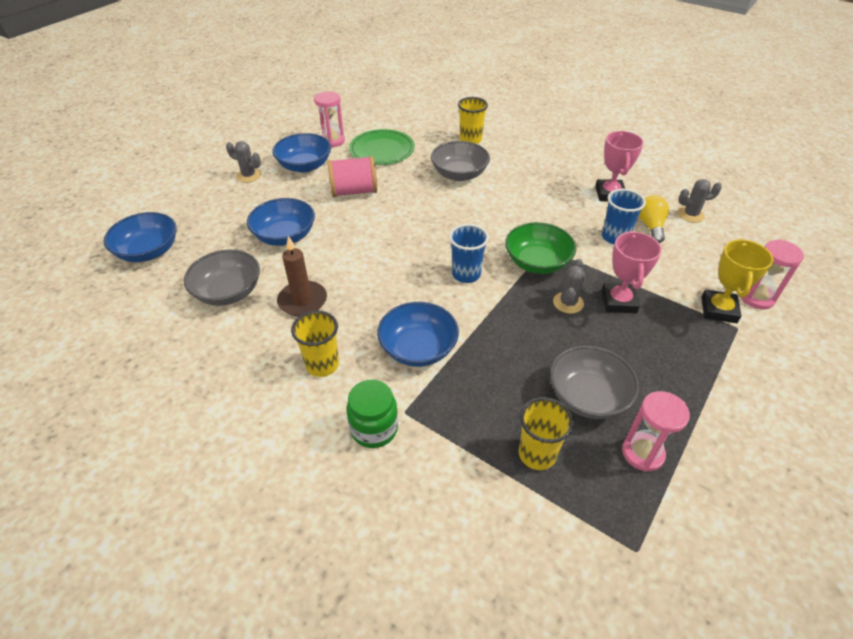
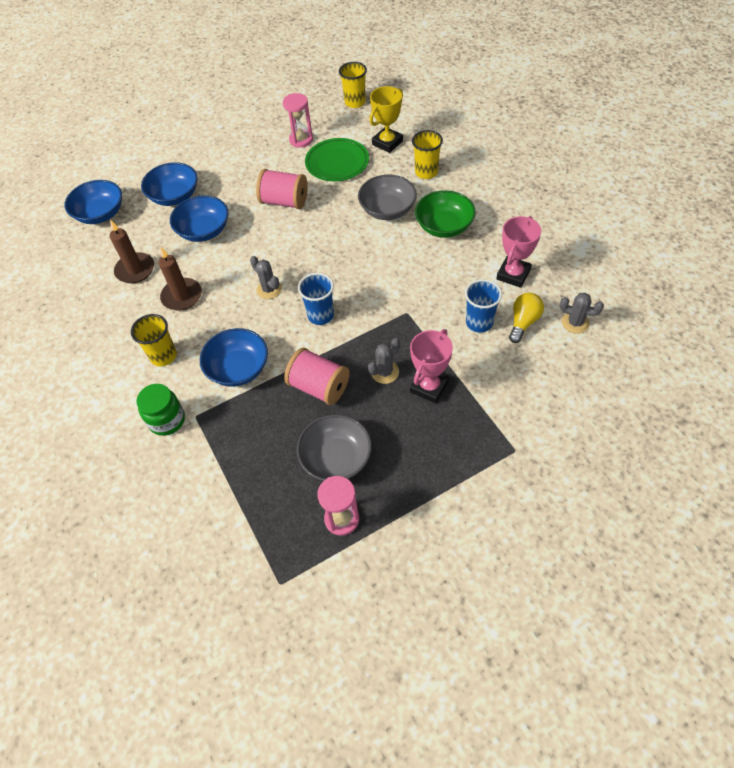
camera: 30 degrees right, 10 degrees up
grey bowl [184,250,260,306] -> brown candle [110,220,154,283]
grey cactus [226,141,261,183] -> grey cactus moved to [250,256,282,299]
blue bowl [272,133,331,173] -> blue bowl moved to [141,162,198,206]
green bowl [505,222,576,274] -> green bowl moved to [415,190,476,238]
yellow cup [519,397,574,470] -> yellow cup moved to [339,62,367,108]
yellow trophy [702,239,773,323] -> yellow trophy moved to [369,86,403,153]
pink hourglass [741,239,804,309] -> none
none -> pink spool [284,348,349,405]

